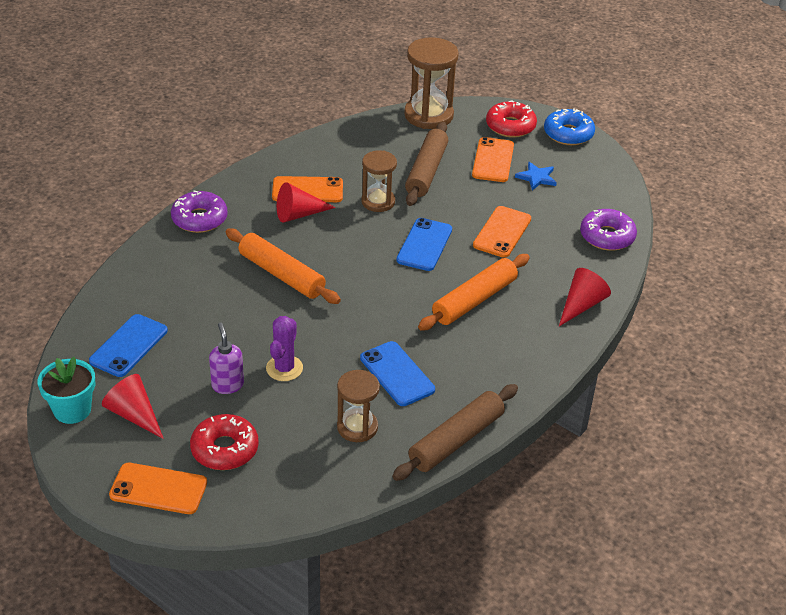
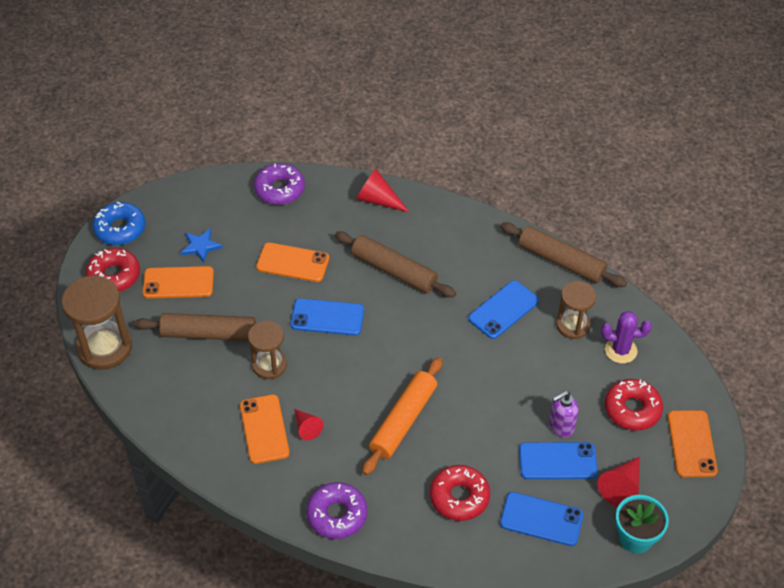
camera: 100 degrees left, 10 degrees up
purple cactus [266,316,303,381] -> purple cactus moved to [601,311,652,364]
red cone [277,182,336,223] -> red cone [294,409,324,440], size x0.66
orange rolling pin [418,254,530,331] -> brown rolling pin [335,231,456,297]
none -> red donut [430,465,490,521]
none -> blue phone [519,442,598,479]

